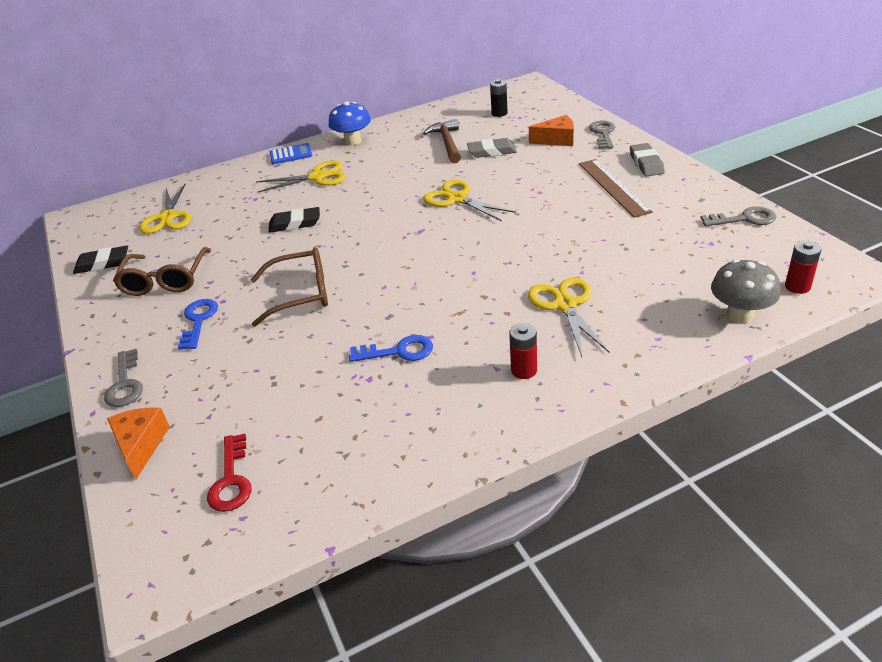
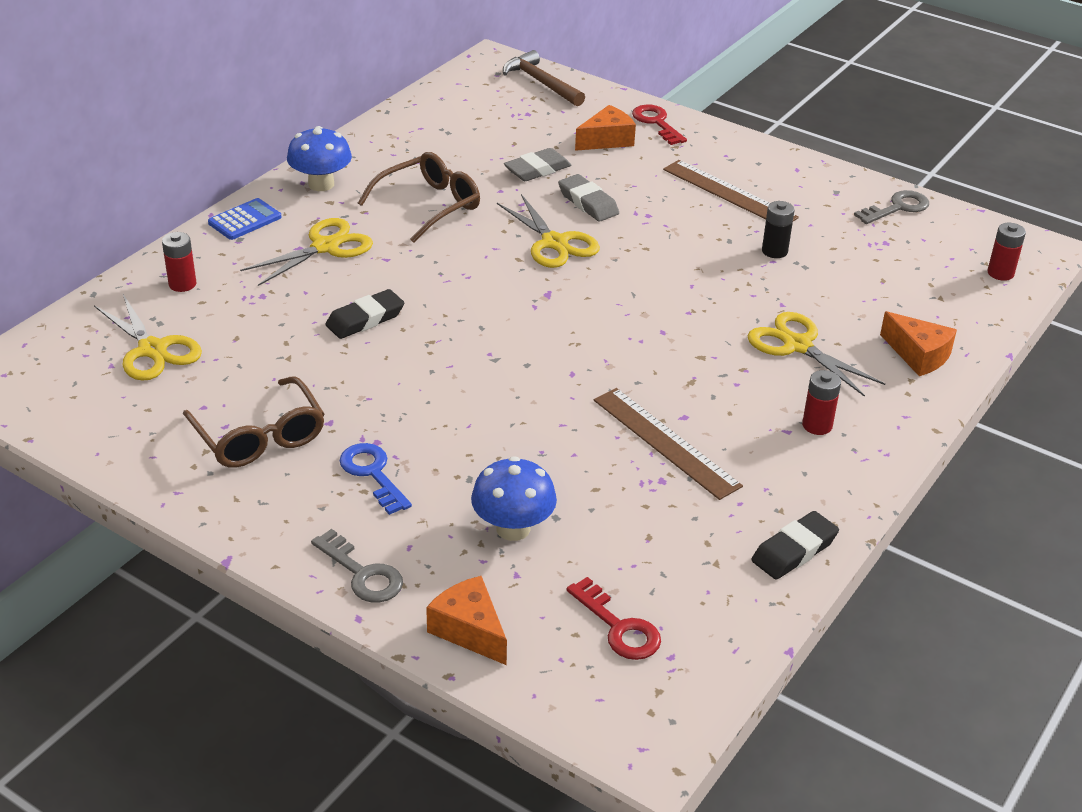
camera: 35 degrees left, 0 degrees up
black eraser [73,246,128,274] -> black eraser moved to [751,511,839,579]
brown glasses [251,248,328,327] -> brown glasses moved to [358,152,480,243]
blue key [349,335,433,362] -> brown ruler [594,388,743,500]
brown hammer [423,119,461,163] -> brown hammer moved to [503,50,585,106]
yellow scissors [423,180,516,221] -> yellow scissors turned 135 degrees counterclockwise [497,194,600,268]
black battery [490,79,508,117] -> black battery moved to [762,201,794,258]
grey key [589,121,615,149] -> red key [632,104,687,145]
grey eraser [630,143,665,176] -> grey eraser moved to [558,174,619,222]
grey mushroom [711,259,781,323] -> none
none -> red battery [162,232,196,292]
none -> blue mushroom [471,456,557,541]
none -> orange cheese [880,311,957,376]

